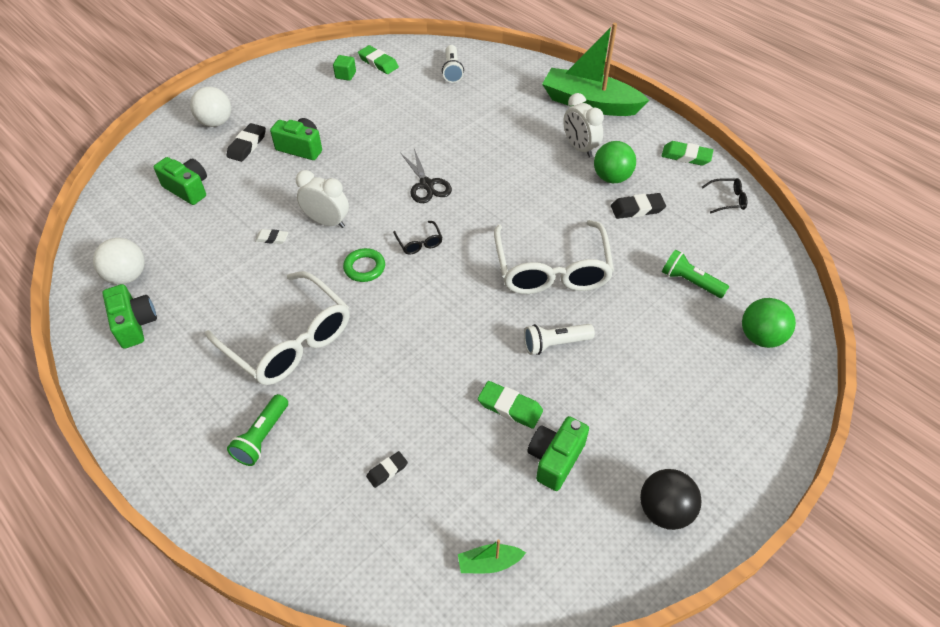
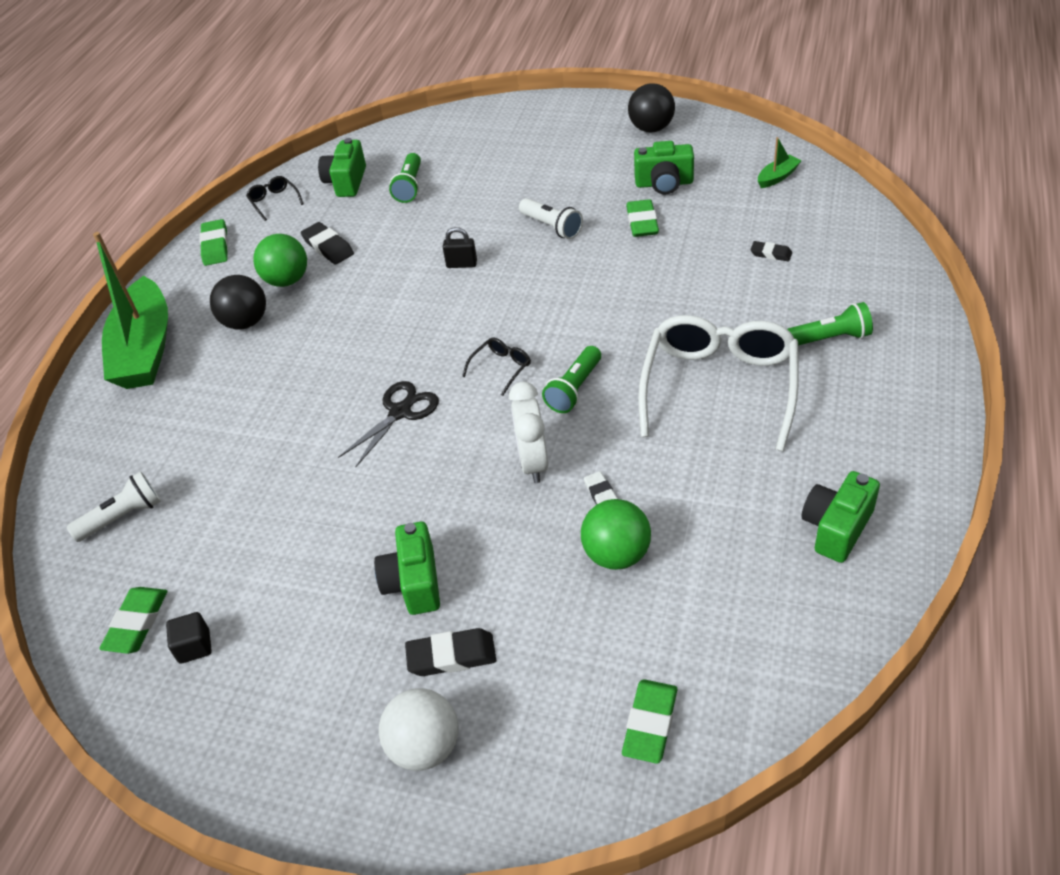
camera: 115 degrees left, 5 degrees down
white ball [93,238,145,285] -> none
green camera [154,157,207,205] -> green camera moved to [318,138,366,197]
green cube [333,55,356,81] -> black cube [166,612,212,664]
green ring [343,248,385,282] -> green flashlight [542,346,601,413]
green boat [458,539,526,573] -> green boat turned 90 degrees counterclockwise [758,137,802,188]
white glasses [494,220,614,294] -> black padlock [443,227,477,268]
white clock [563,93,604,158] -> black ball [210,275,266,330]
green ball [742,298,796,348] -> green ball moved to [581,499,651,570]
none -> green eraser [622,679,677,764]

